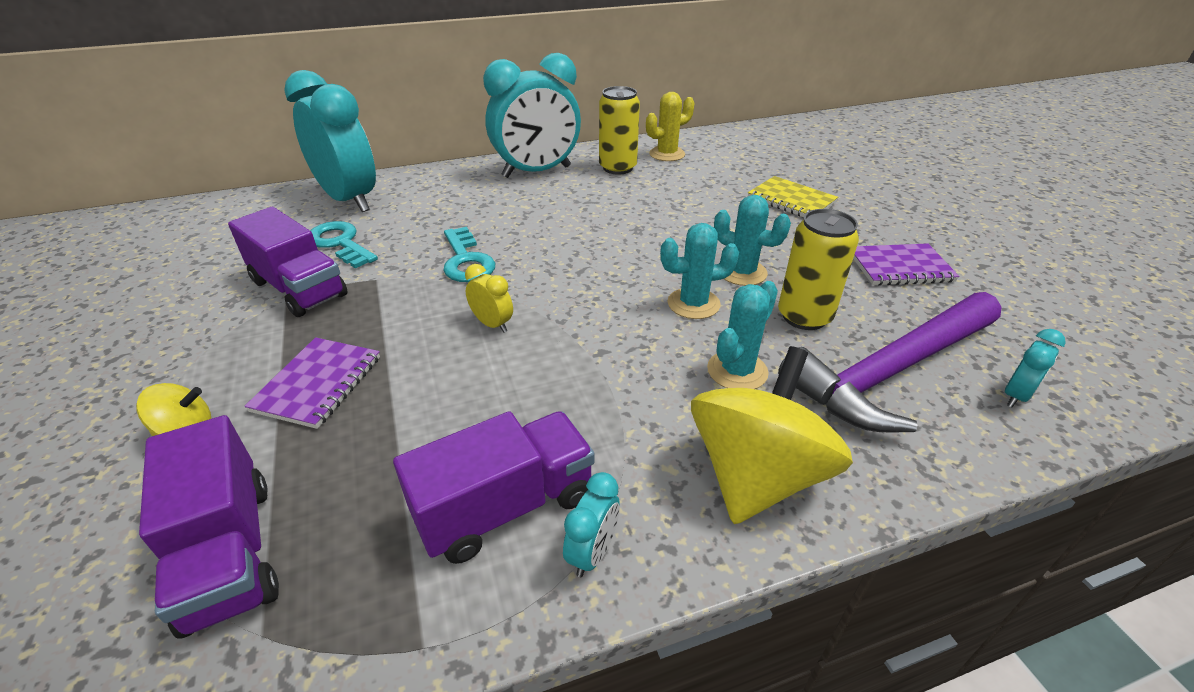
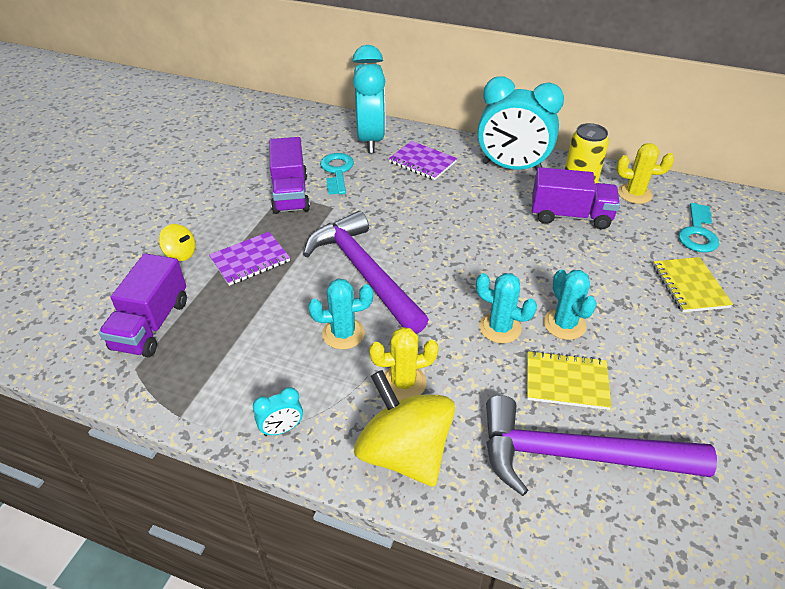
camera: 40 degrees right, 5 degrees up
purple truck [393,411,595,564] -> purple truck moved to [532,167,620,229]
turquoise key [443,227,495,282] -> turquoise key moved to [678,203,719,253]
yellow clock [465,264,513,333] -> purple hammer [303,211,429,334]
yellow spinning top [691,346,853,524] -> yellow spinning top turned 105 degrees counterclockwise [354,370,455,487]
turquoise cactus [707,281,778,389] -> turquoise cactus moved to [308,278,373,349]
yellow can [778,209,859,330] -> yellow notebook [527,351,612,410]
purple notebook [853,243,959,286] -> purple notebook moved to [389,141,457,180]
turquoise clock [1005,329,1066,407] -> none
none -> yellow cactus [369,327,439,401]

